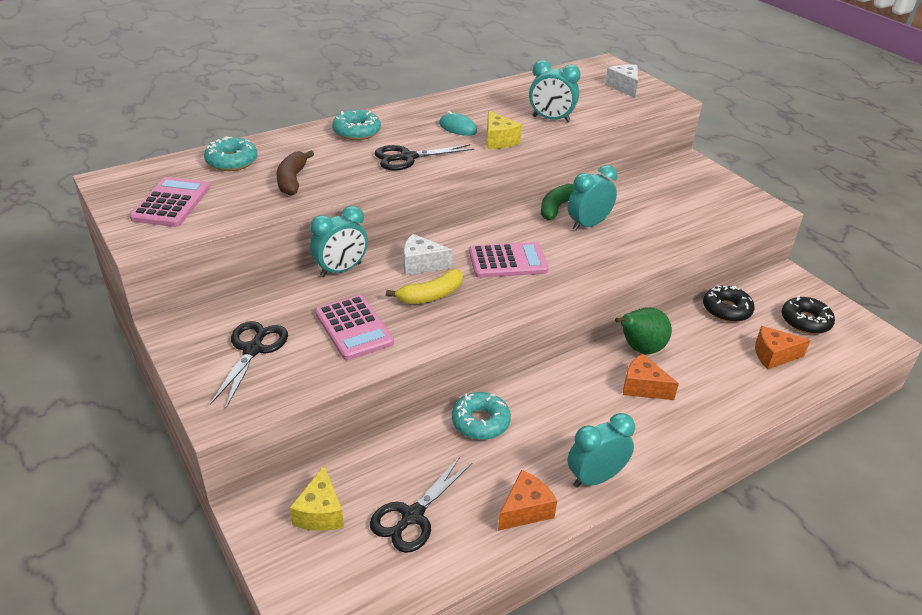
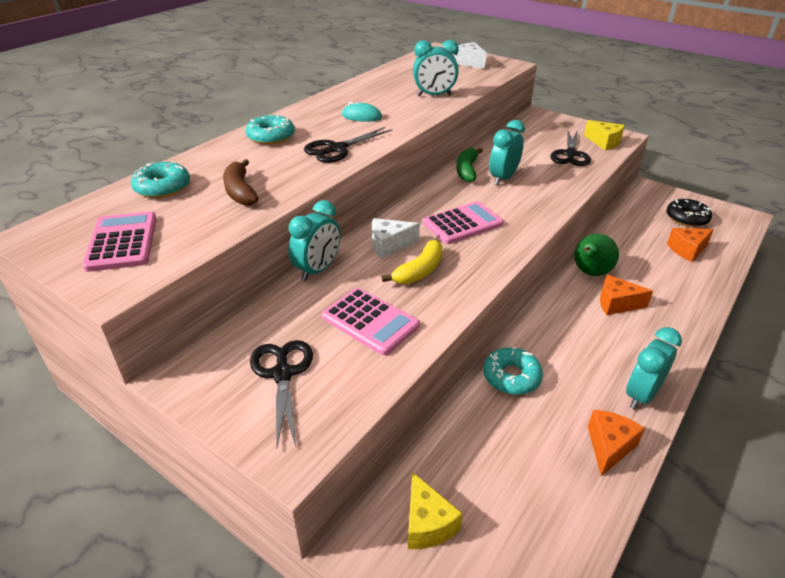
camera: 20 degrees left, 0 degrees up
black scissors [370,457,473,553] -> black scissors moved to [550,130,591,166]
yellow cheese [487,111,522,149] -> yellow cheese moved to [584,120,625,151]
black donut [703,285,755,322] -> none

